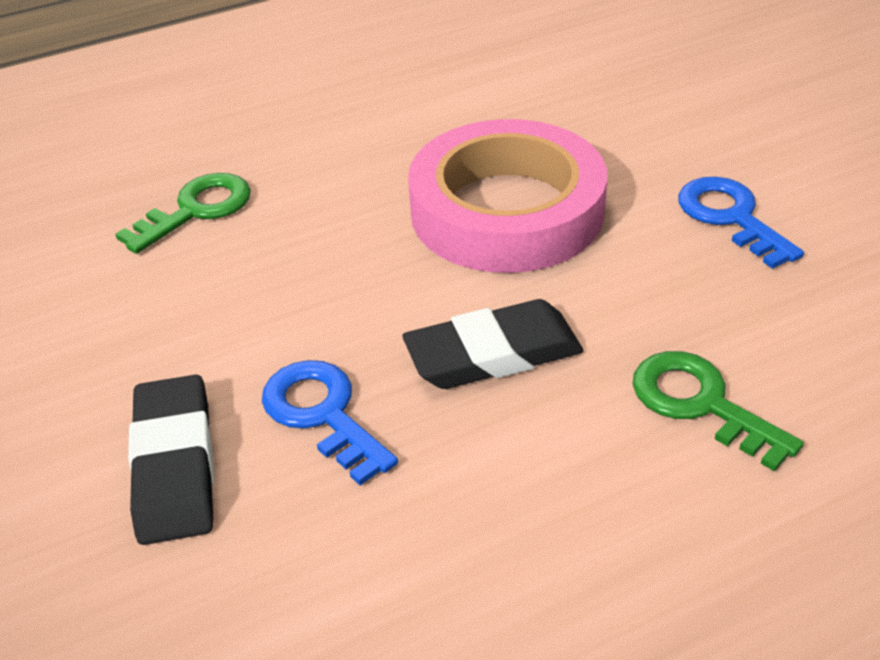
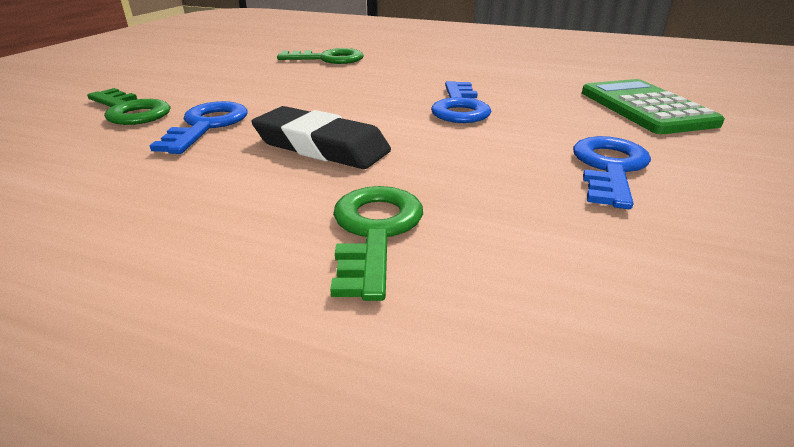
camera: 45 degrees right, 10 degrees down
black eraser [128,375,214,545] -> green key [87,88,171,125]
pink tape [408,119,607,273] -> blue key [431,81,491,123]
none -> green calculator [582,79,725,134]

